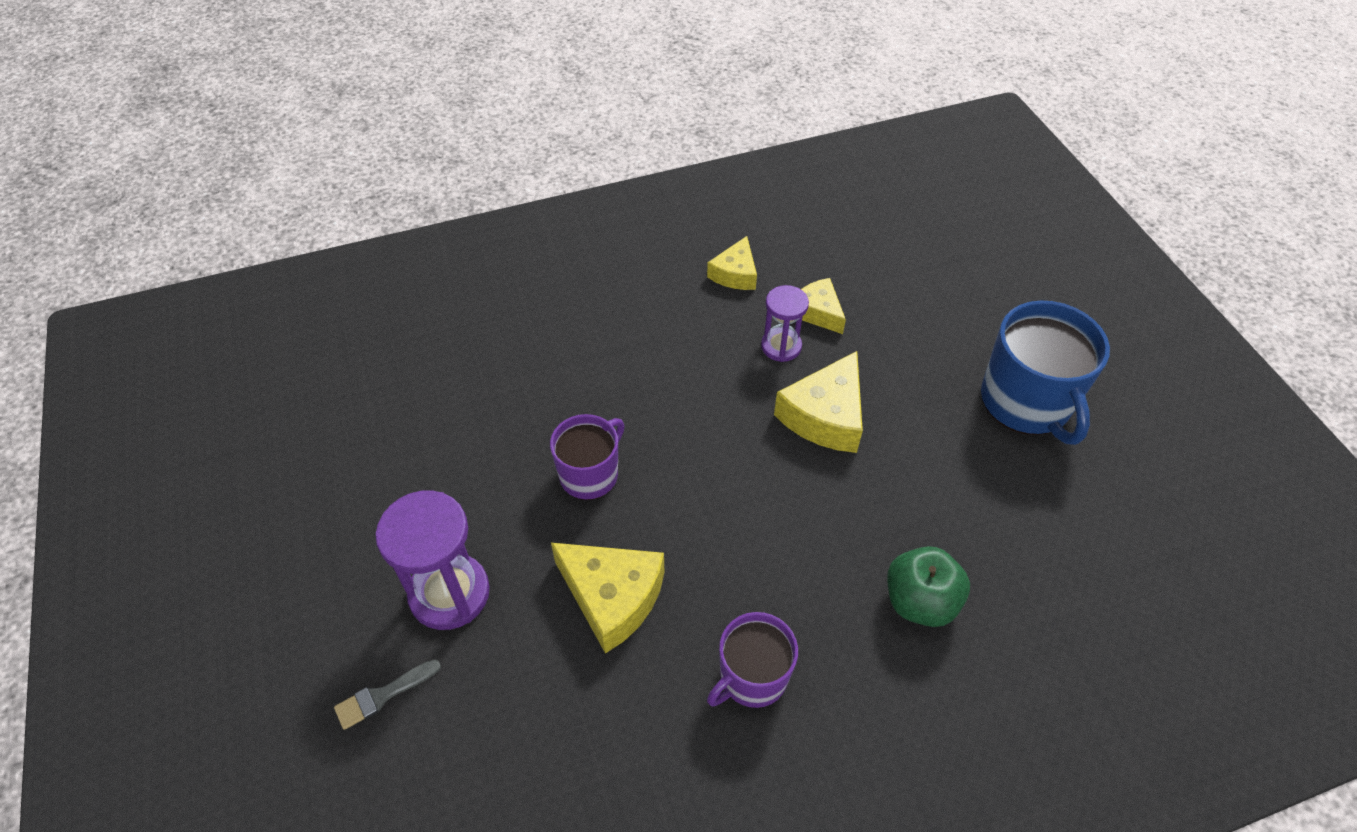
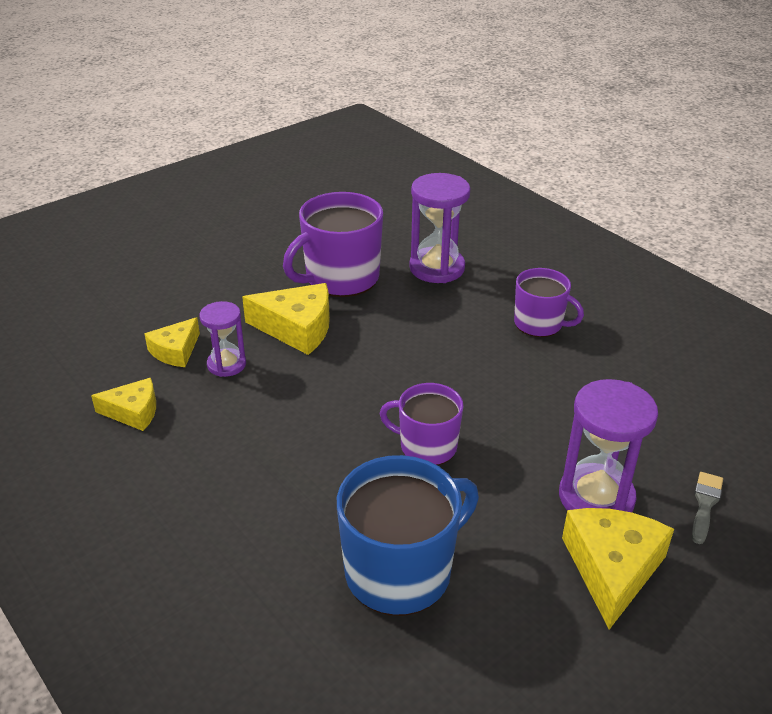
camera: 110 degrees left, 15 degrees down
grey brush [334,659,441,730] -> grey brush turned 105 degrees counterclockwise [692,472,723,544]
yellow cheese [551,543,665,653] -> yellow cheese moved to [562,508,674,630]
green apple [887,546,970,627] -> purple hourglass [409,173,470,283]
blue mug [981,300,1110,445] -> blue mug moved to [337,455,479,616]
none -> purple mug [283,192,383,297]

